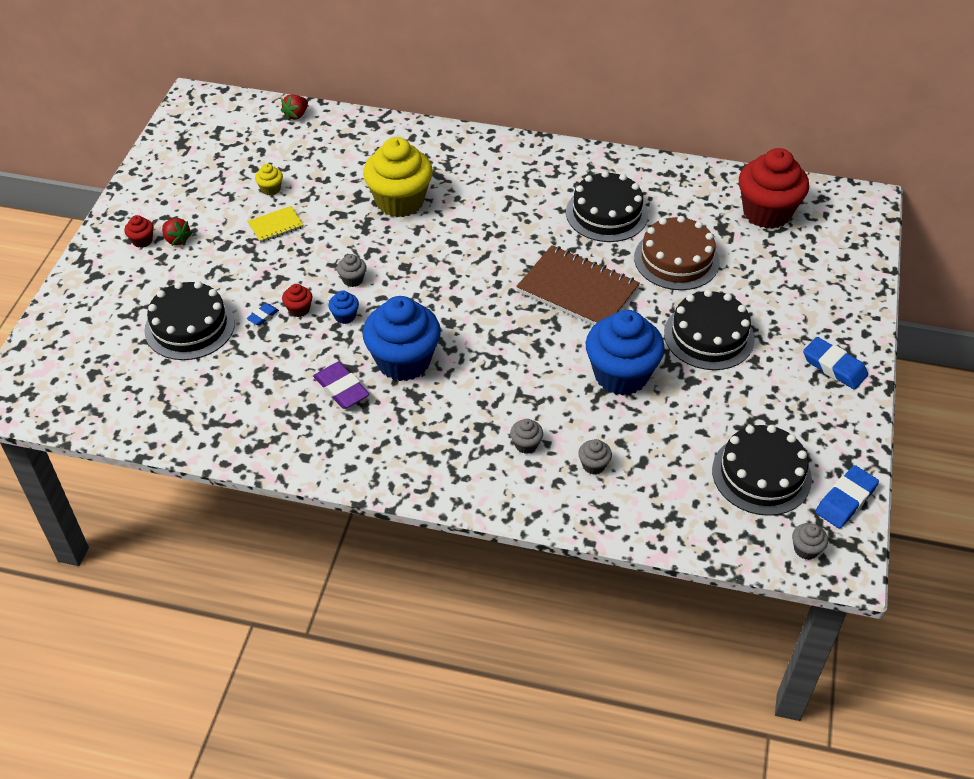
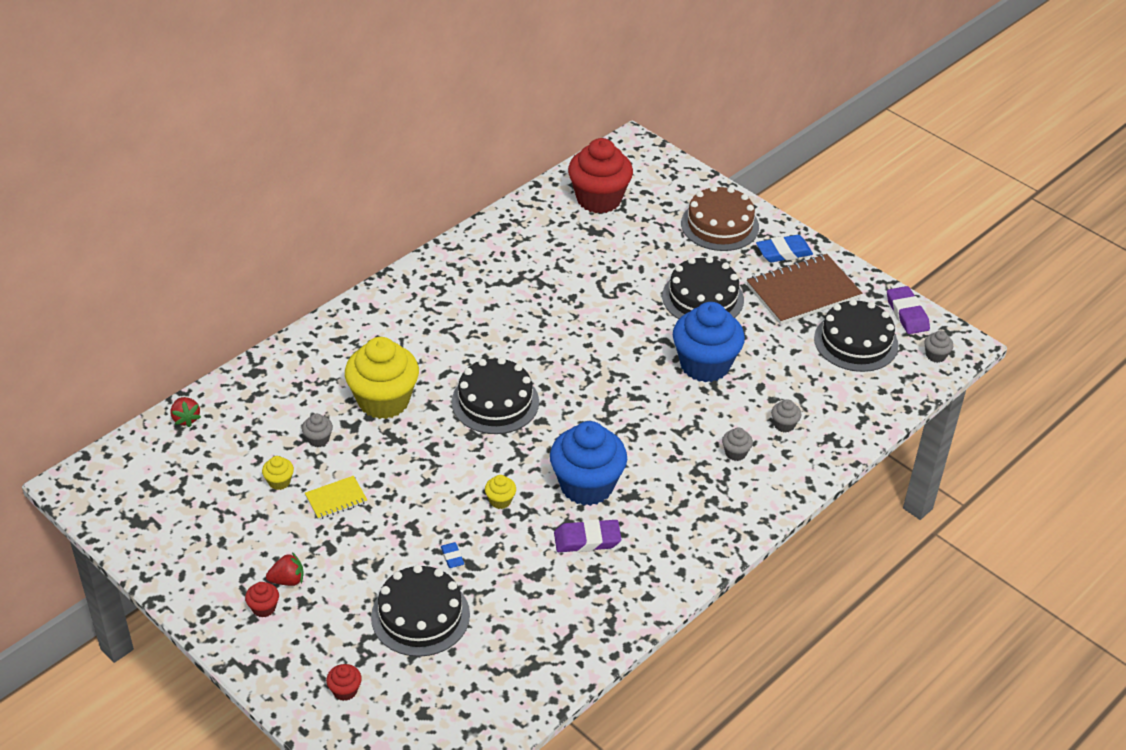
camera: 60 degrees left, 5 degrees down
yellow notebook [247,206,304,243] -> yellow notebook turned 60 degrees clockwise [305,476,367,520]
red cupcake [282,284,313,317] -> red cupcake moved to [326,664,362,701]
blue cupcake [328,290,359,324] -> yellow cupcake [485,475,516,509]
grey cupcake [337,254,366,287] -> grey cupcake moved to [302,414,333,447]
brown notebook [516,245,640,325] -> brown notebook moved to [747,254,862,325]
black cake [566,171,648,242] -> black cake moved to [452,357,539,434]
brown cake [634,216,720,290] -> brown cake moved to [681,186,759,251]
blue eraser [815,465,879,529] -> purple eraser [887,286,930,334]

